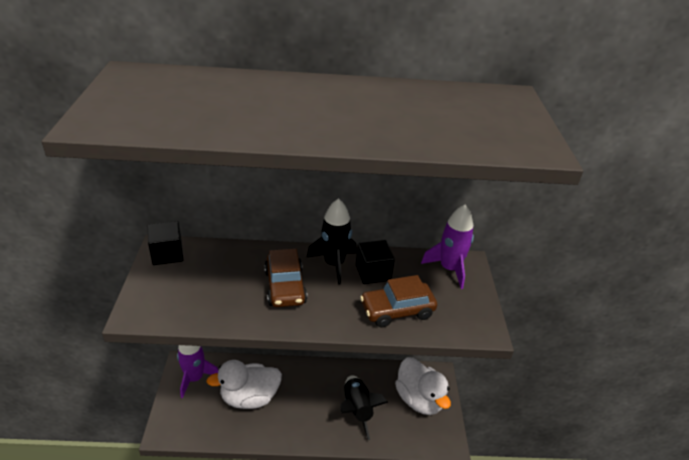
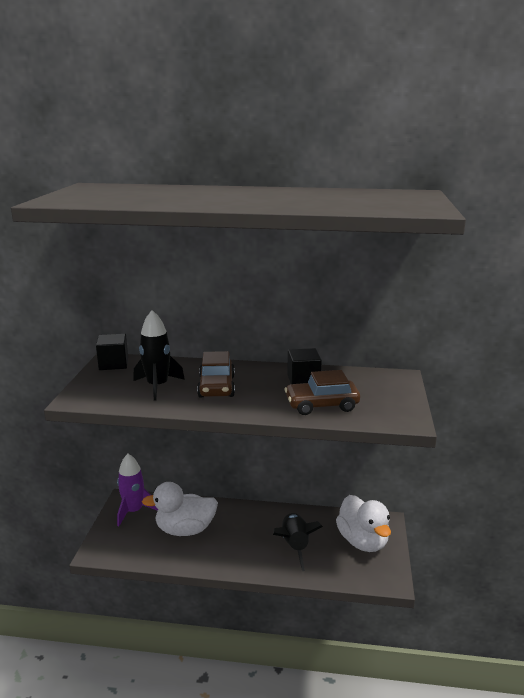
camera: 10 degrees right, 15 degrees down
black rocket [307,198,357,285] -> black rocket moved to [133,310,185,401]
purple rocket [421,205,474,289] -> none

